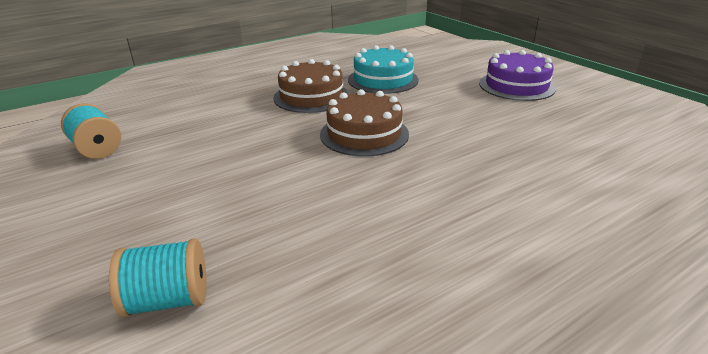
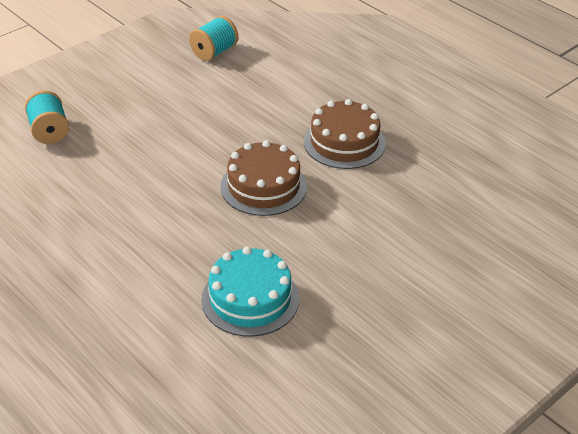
camera: 80 degrees right, 10 degrees up
turquoise cake [348,45,419,94] -> turquoise cake moved to [201,247,299,337]
purple cake [479,50,556,101] -> none

